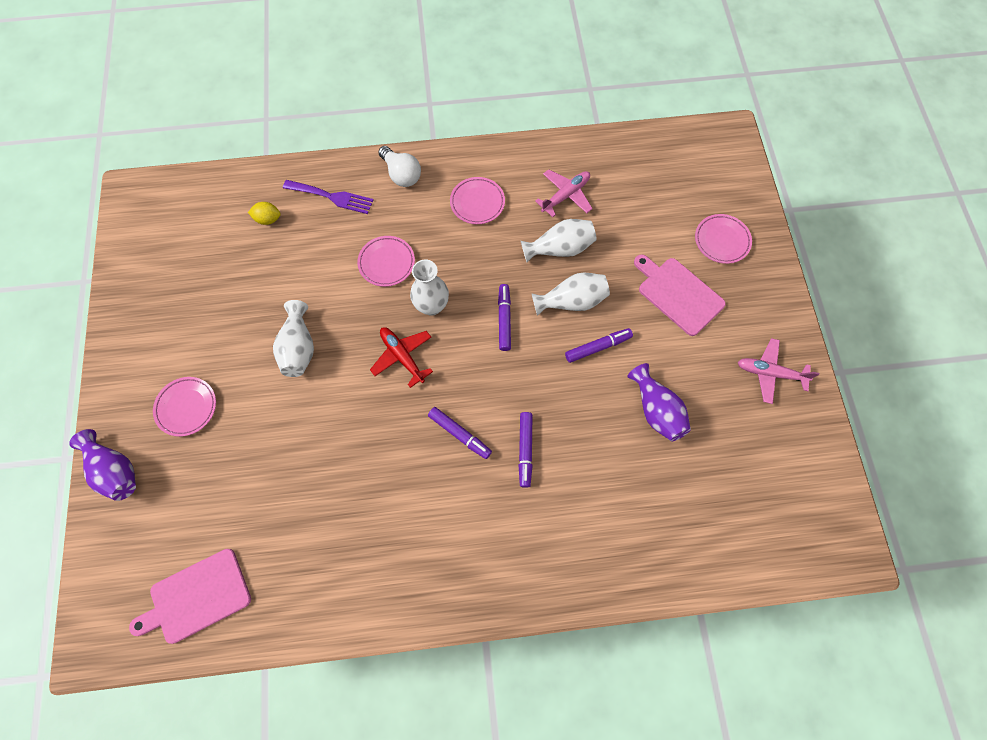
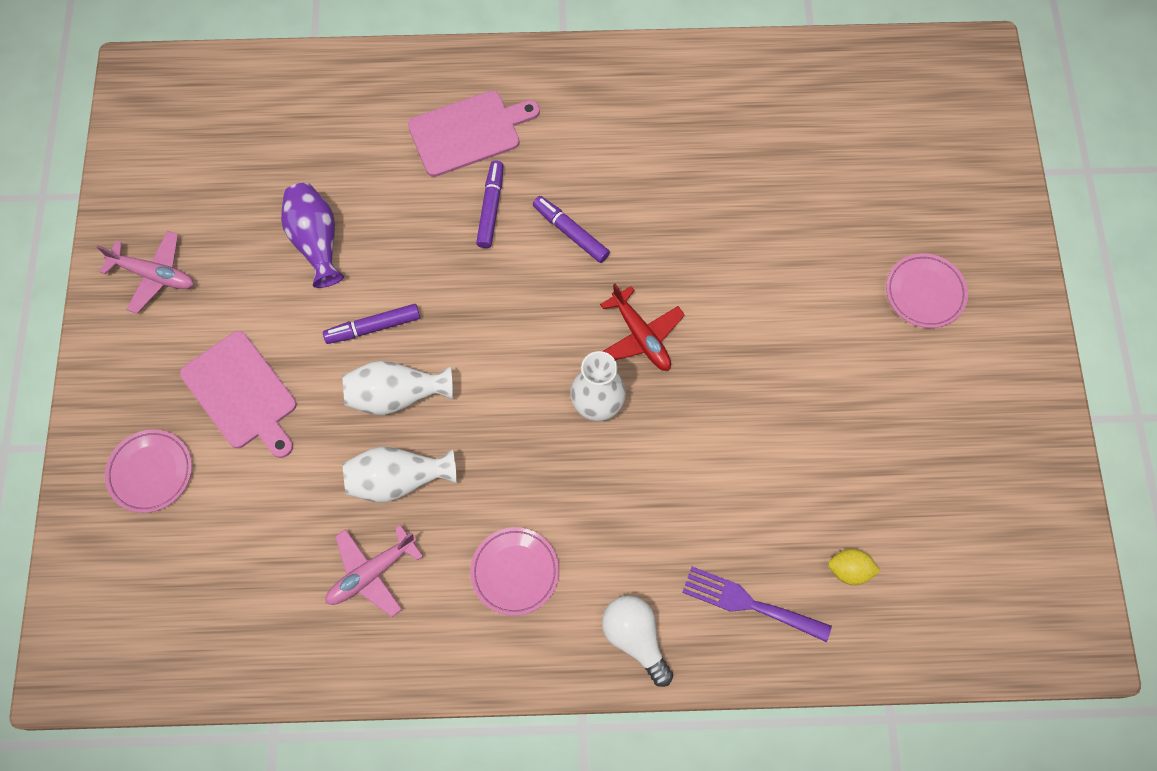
camera: 175 degrees left, 0 degrees up
purple vase [69,429,136,501] -> none
pink cutting board [129,549,251,644] -> pink cutting board moved to [408,91,540,177]
white vase [273,300,314,377] -> none
pink plate [357,236,415,287] -> none
purple marker [498,284,511,351] -> none

